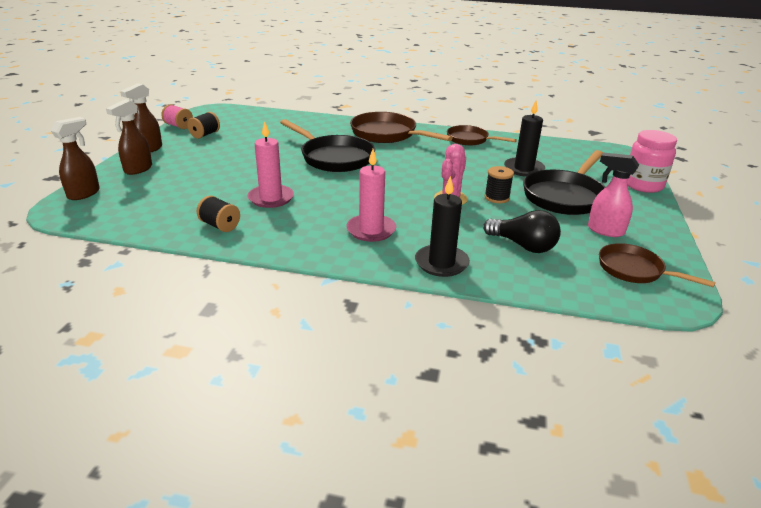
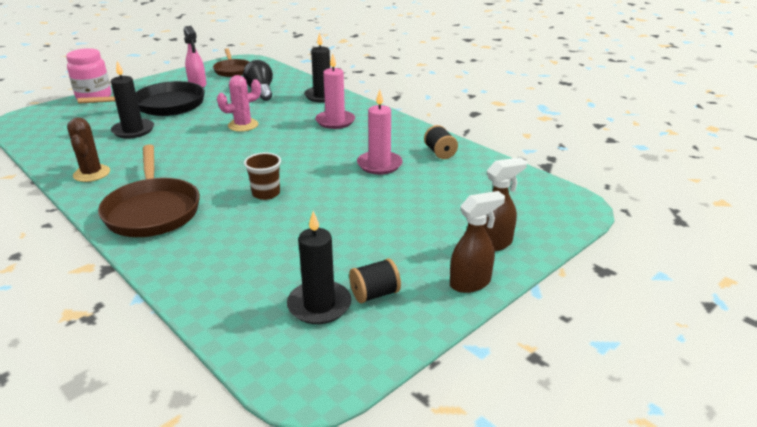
camera: 145 degrees left, 0 degrees up
brown spray bottle [51,117,100,200] -> none
pink spool [161,104,193,129] -> none
black pan [280,119,375,172] -> brown cup [244,153,281,200]
brown pan [447,125,517,146] -> brown cactus [67,117,110,182]
black spool [485,166,514,203] -> none
none -> black candle [287,211,351,324]

